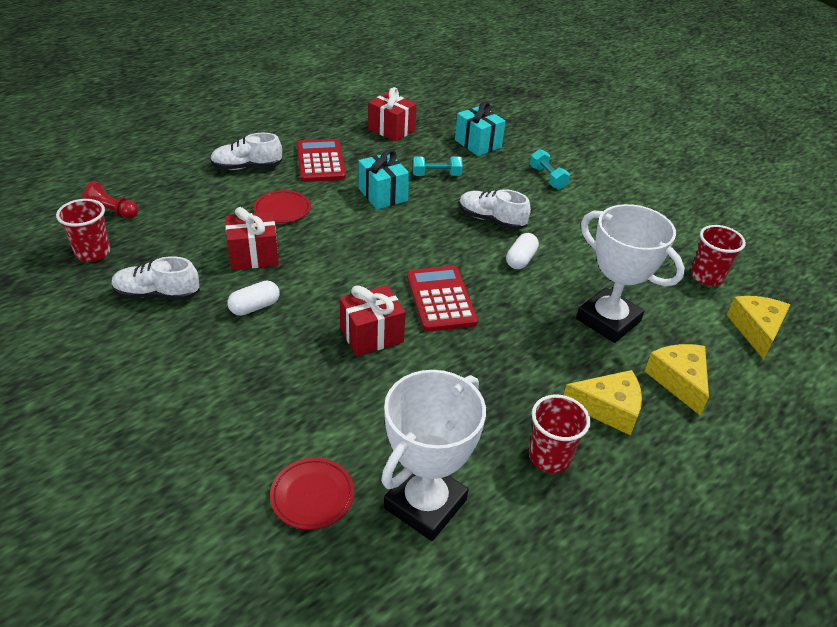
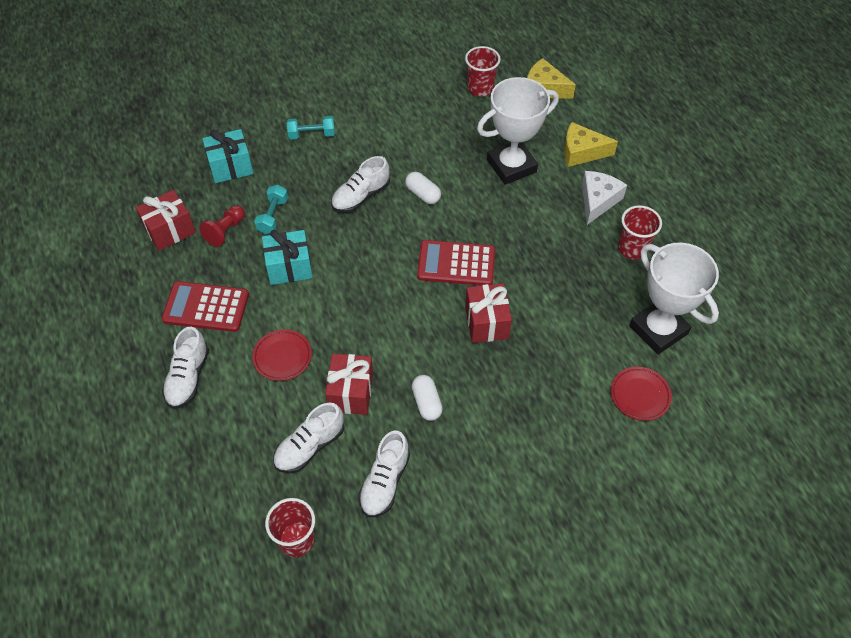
camera: 70 degrees left, 15 degrees up
red pawn [81,181,138,219] -> red pawn moved to [199,205,245,247]
yellow cheese [564,370,642,435] -> white cheese [582,171,627,225]
none -> white shoe [273,403,344,473]

